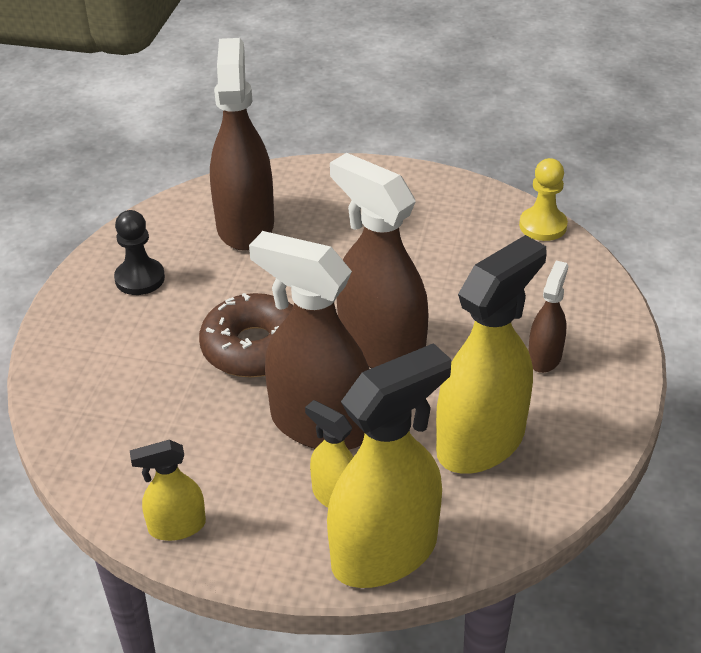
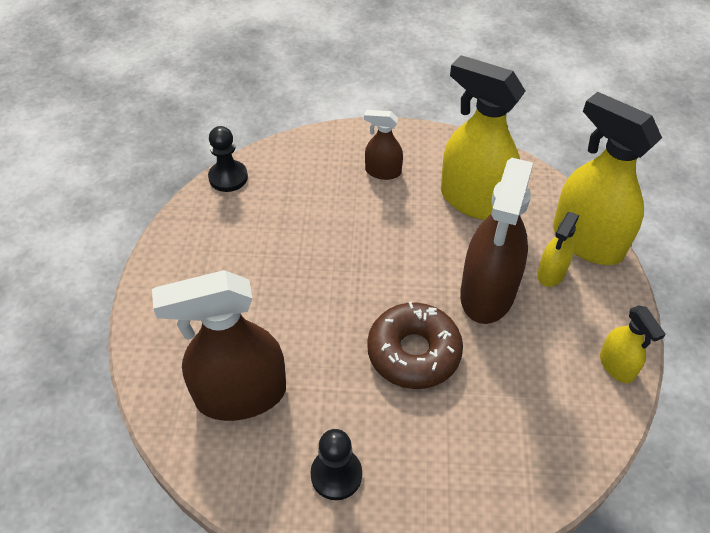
camera: 100 degrees left, 10 degrees up
brown spray bottle [330,153,429,368] -> none
yellow pawn [519,158,568,241] -> black pawn [208,126,248,192]

